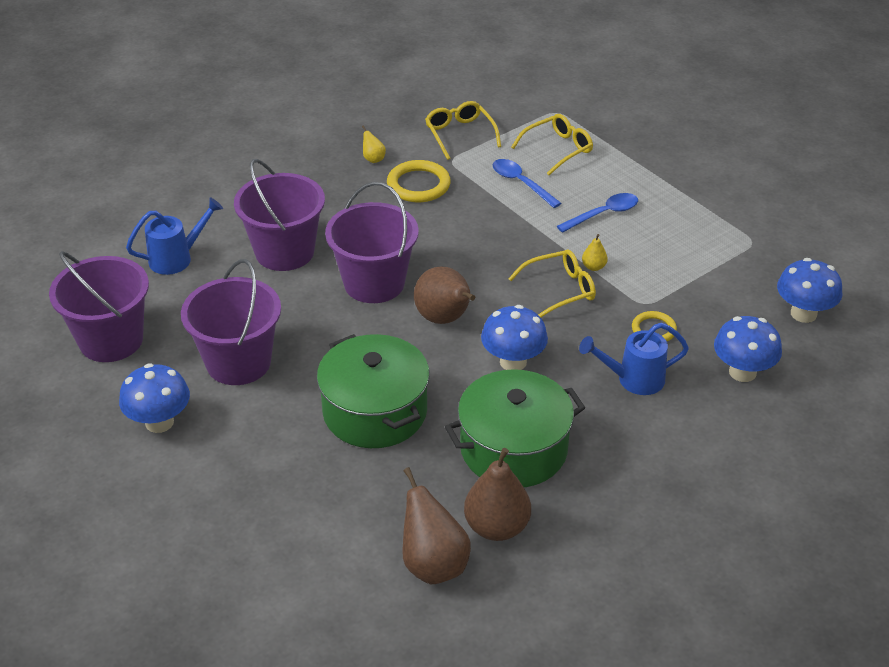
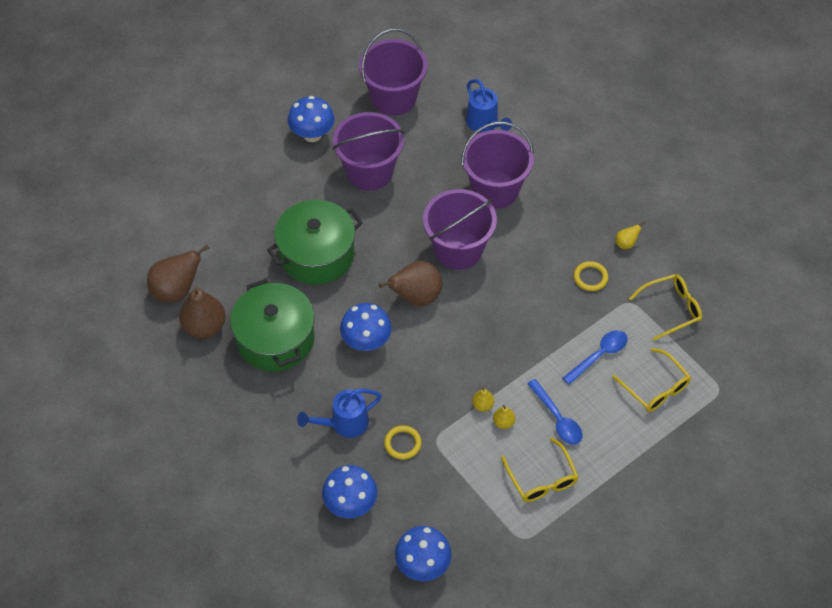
camera: 90 degrees right, 15 degrees up
yellow ring [387,160,451,202] -> yellow ring [574,261,608,291], size x0.62
yellow glasses [508,250,596,317] -> yellow glasses moved to [501,438,579,502]
blue watering can [579,323,689,395] -> blue watering can turned 105 degrees counterclockwise [297,389,382,438]
none -> yellow pear [493,405,515,429]

